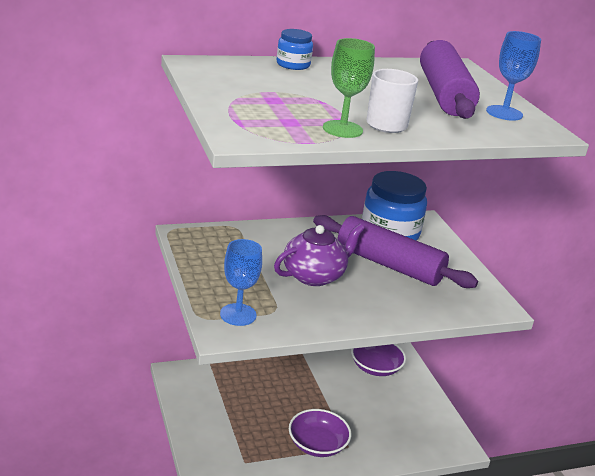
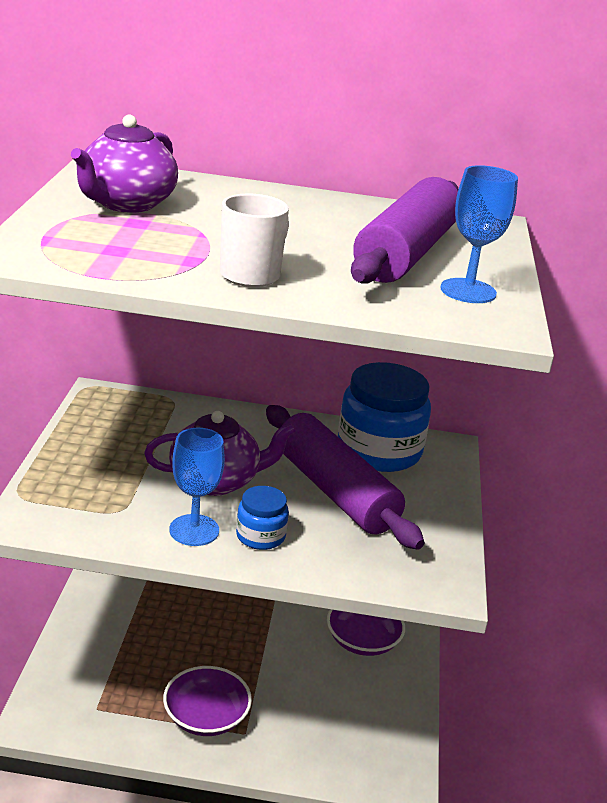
camera: 25 degrees right, 0 degrees up
blue goblet [220,239,262,326] -> blue goblet moved to [169,428,225,546]
blue jar [277,29,313,70] -> blue jar moved to [236,486,289,550]
green goblet [323,38,375,138] -> none
none -> purple teapot [71,114,178,213]

